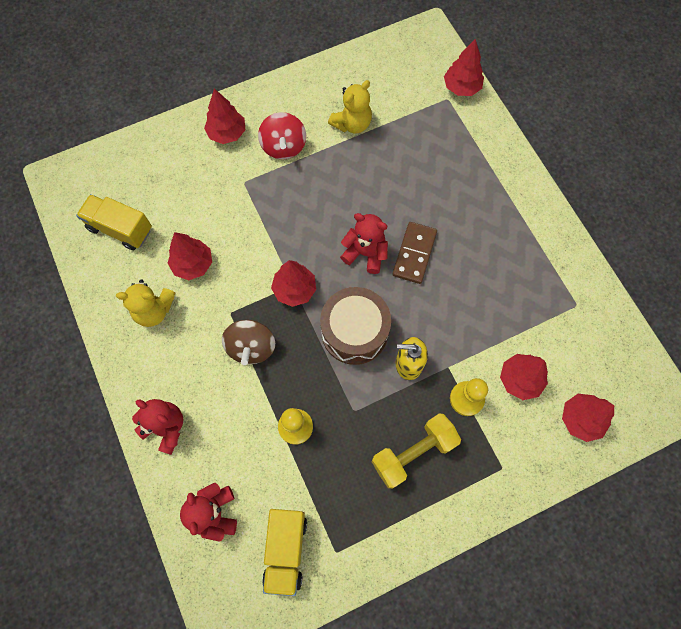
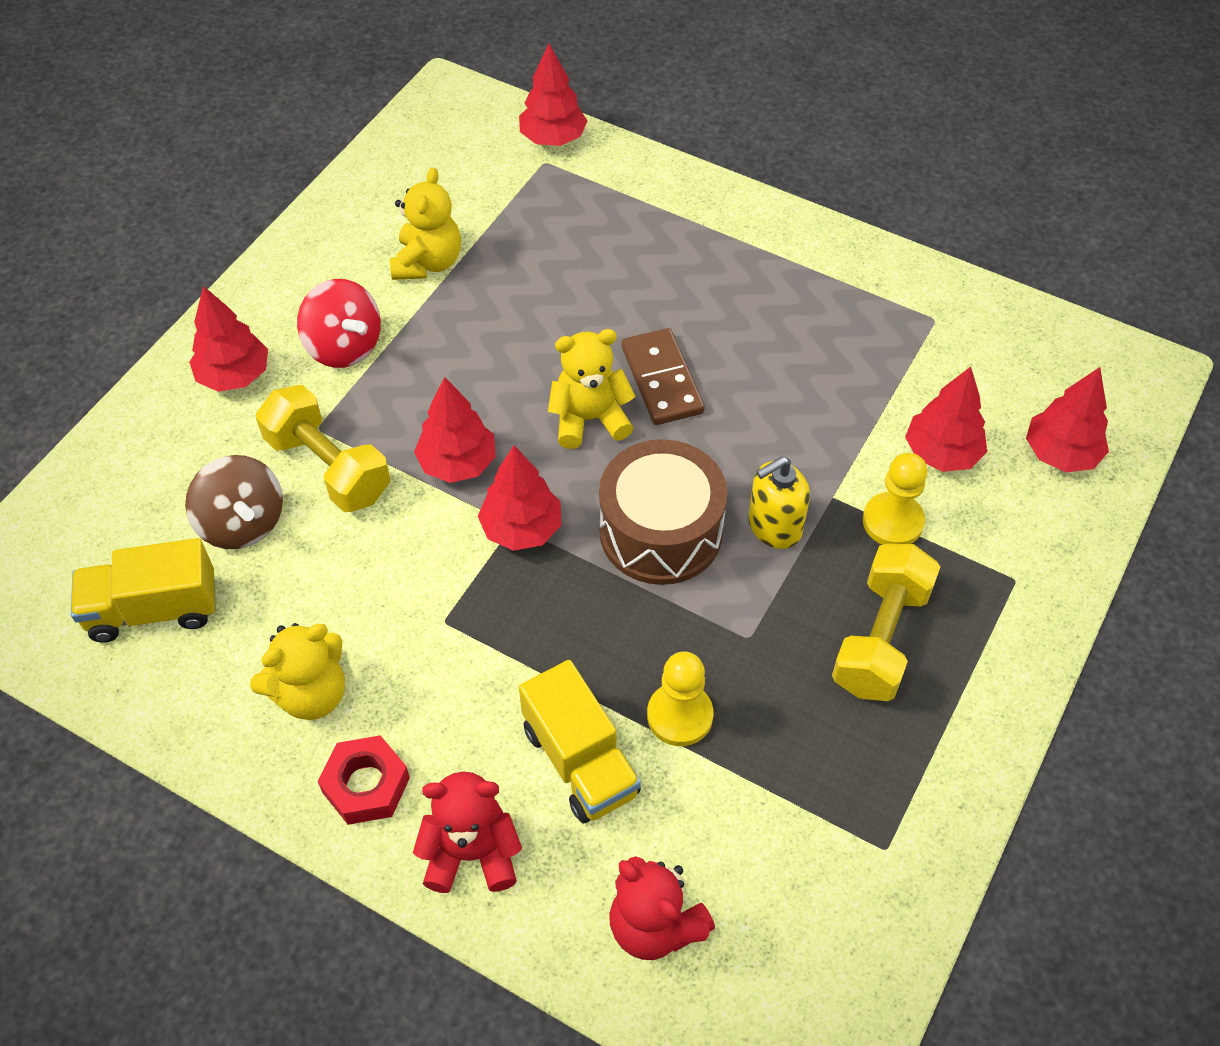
camera: 35 degrees left, 15 degrees down
red tree [168,232,212,280] -> red tree moved to [414,377,496,483]
brown spinning top [222,320,275,365] -> brown spinning top moved to [185,455,283,549]
yellow truck [262,509,307,596] -> yellow truck moved to [519,660,641,823]
red teddy bear [340,213,388,274] -> yellow teddy bear [548,329,636,449]
none -> yellow dumbbell [256,385,390,512]
none -> red nut [318,735,410,825]

